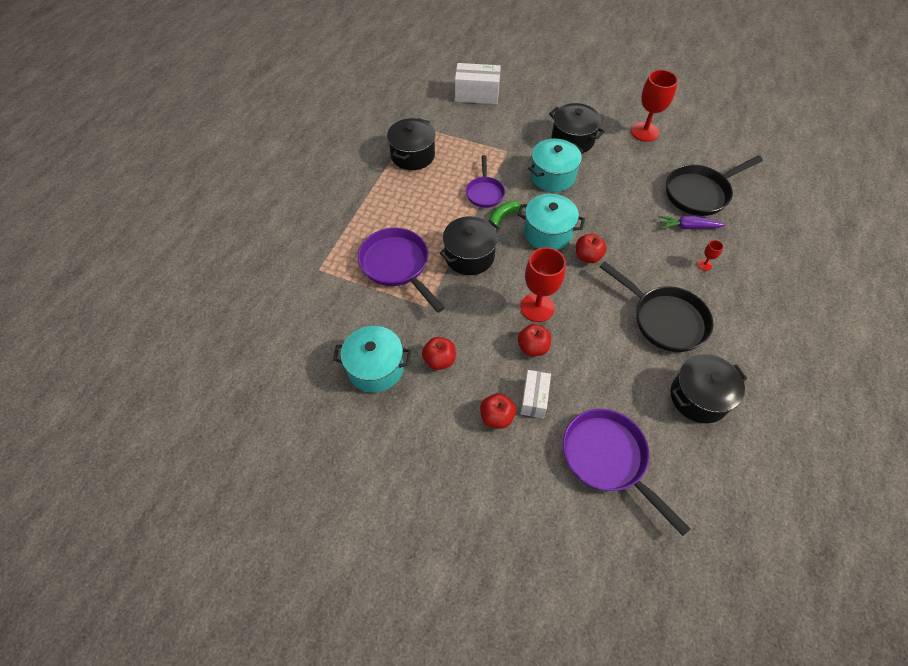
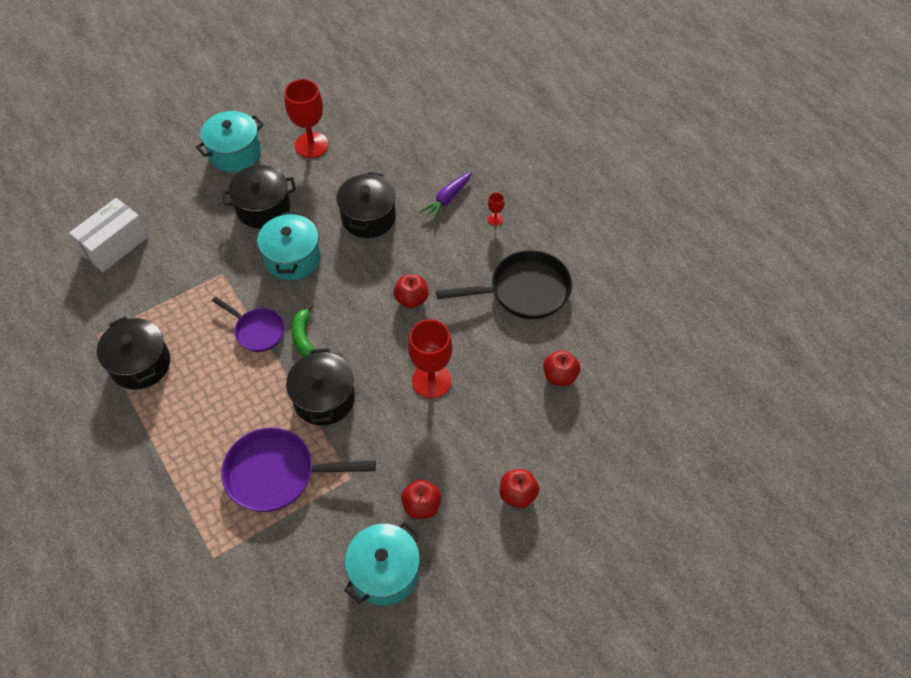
camera: 55 degrees left, 0 degrees up
turquoise pot [518,194,585,250] -> turquoise pot moved to [196,111,264,172]
red apple [518,324,551,356] -> red apple moved to [544,351,580,386]
white box [520,370,551,418] -> none
purple pan [563,409,691,536] -> none
black pan [666,156,763,216] -> none
black pot [671,354,747,423] -> black pot moved to [337,172,396,238]

